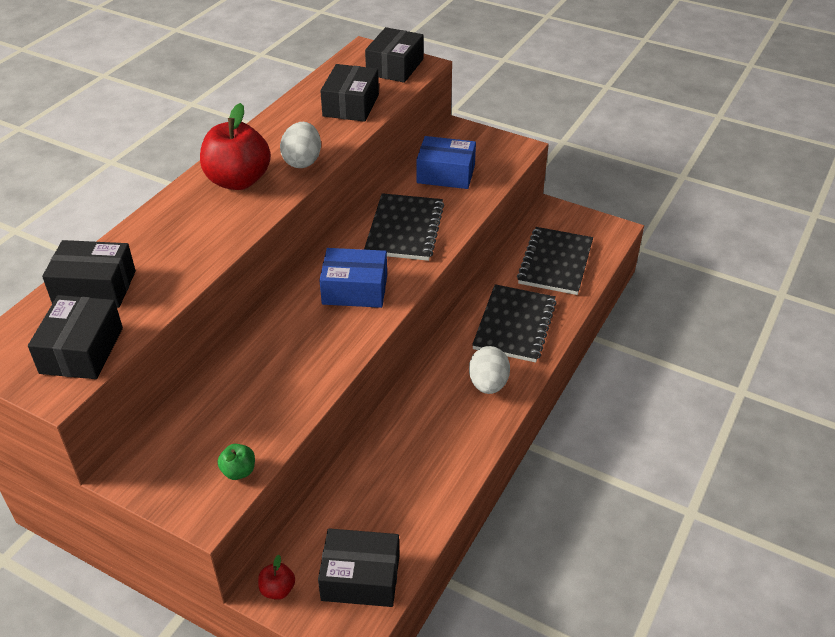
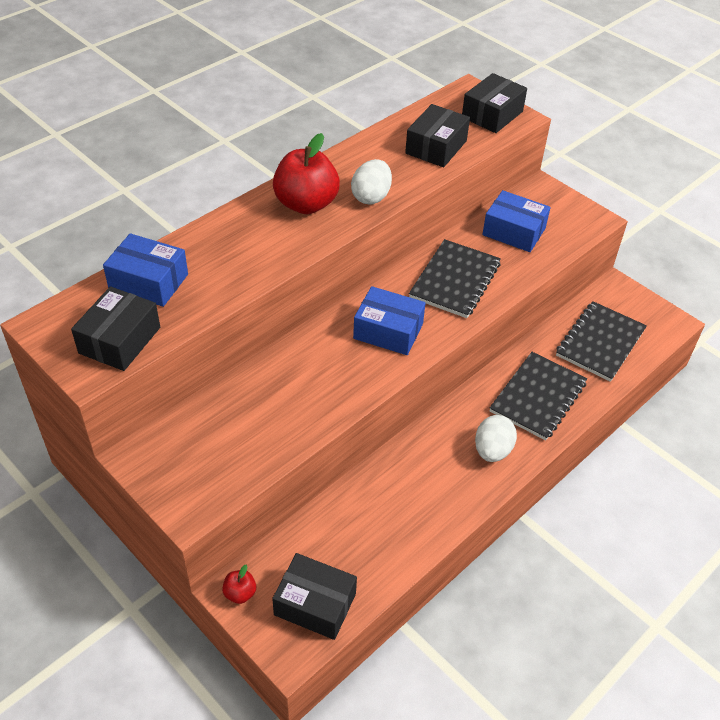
camera: 15 degrees right, 5 degrees up
black box [42,240,136,308] -> blue box [103,233,188,307]
green apple [217,444,255,480] -> none

